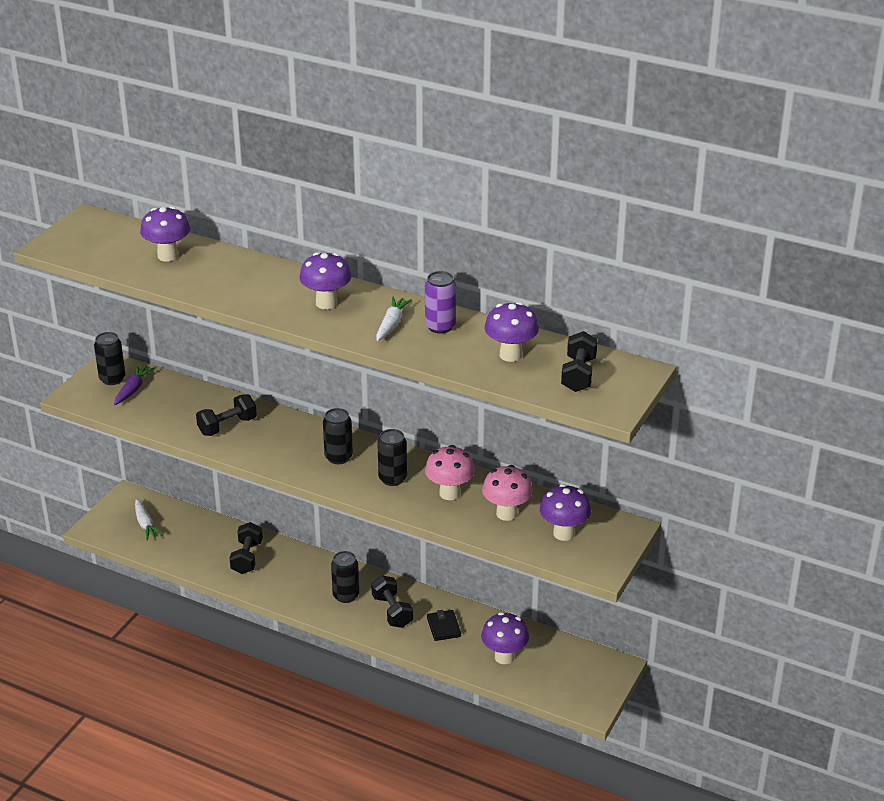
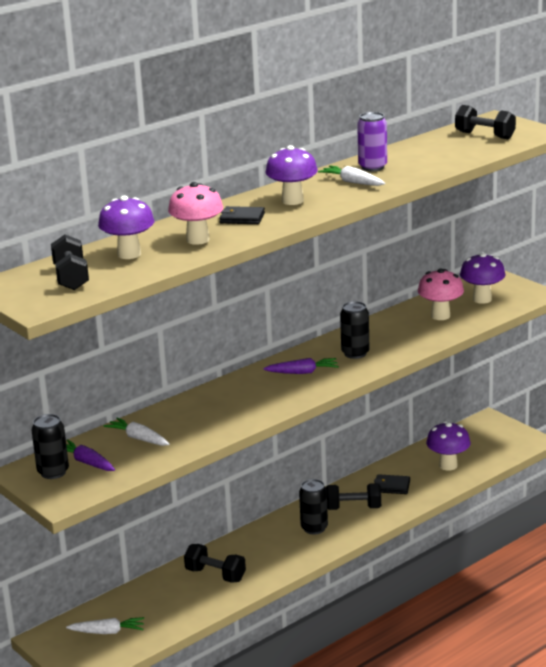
camera: 65 degrees left, 10 degrees down
black dumbbell [196,394,257,436] -> black dumbbell moved to [51,234,89,290]
black can [323,408,353,464] -> purple carrot [263,358,339,374]
pink mushroom [425,445,475,500] -> pink mushroom moved to [168,182,223,245]
purple mushroom [484,302,539,362] -> none
none -> white carrot [104,417,170,446]
none -> black wallet [219,206,265,224]

